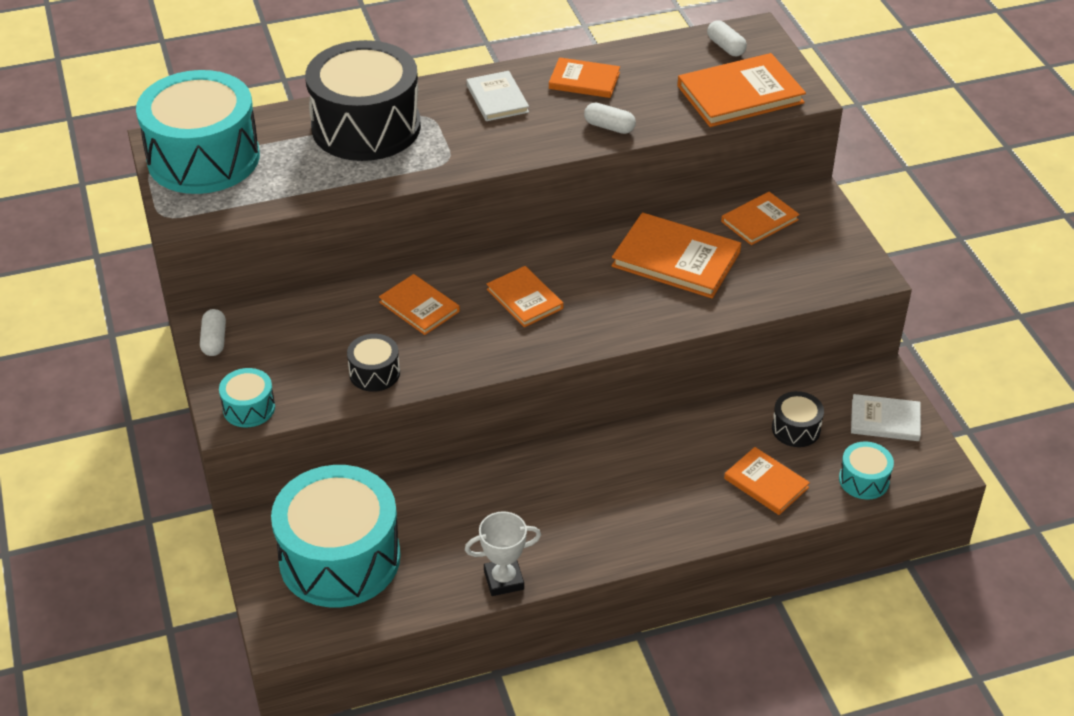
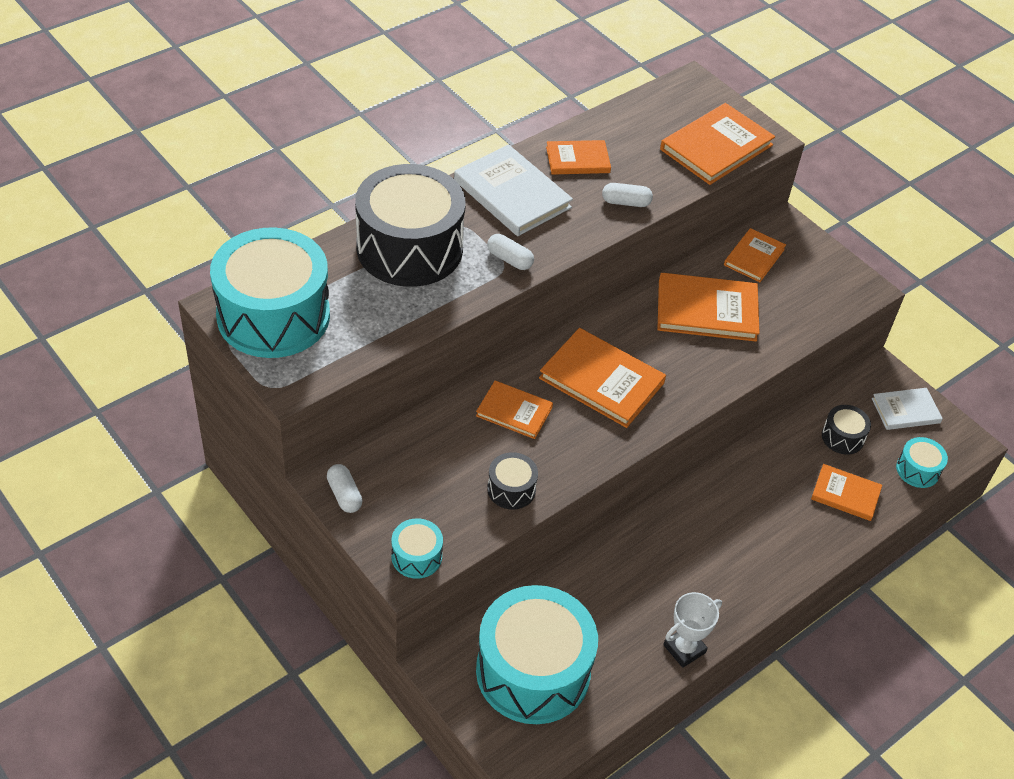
camera: 25 degrees left, 5 degrees up
white book [466,71,529,121] -> white book [454,145,573,236], size x1.65
orange book [487,266,563,327] -> orange book [539,328,666,428], size x1.65
white capsule [707,20,747,56] -> white capsule moved to [487,234,534,270]

